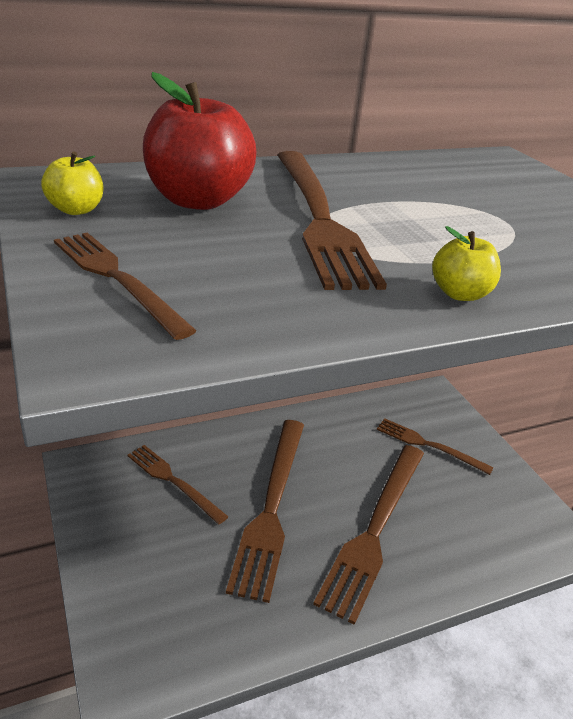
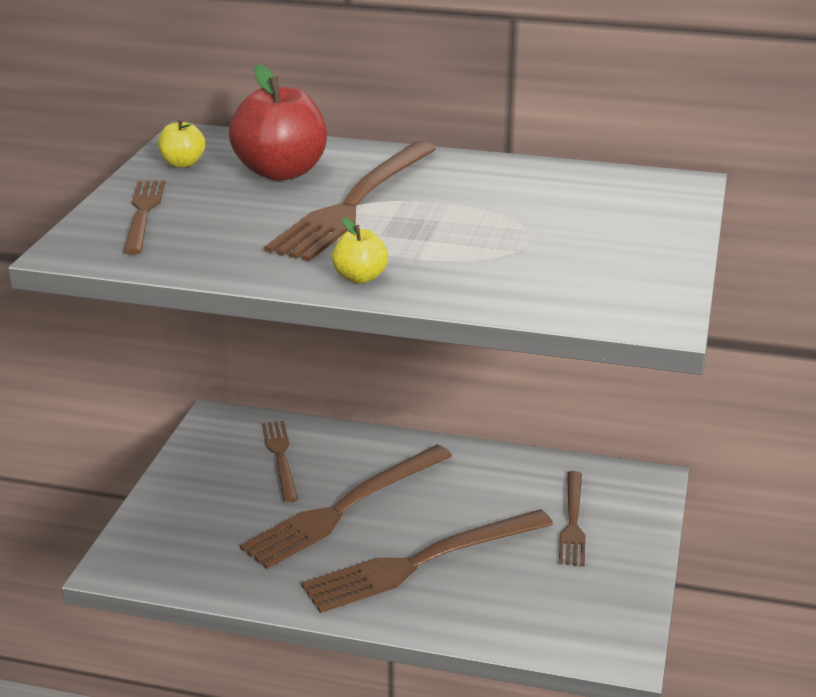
camera: 40 degrees right, 5 degrees down
brown fork [377,418,494,475] -> brown fork turned 150 degrees counterclockwise [559,471,586,566]

